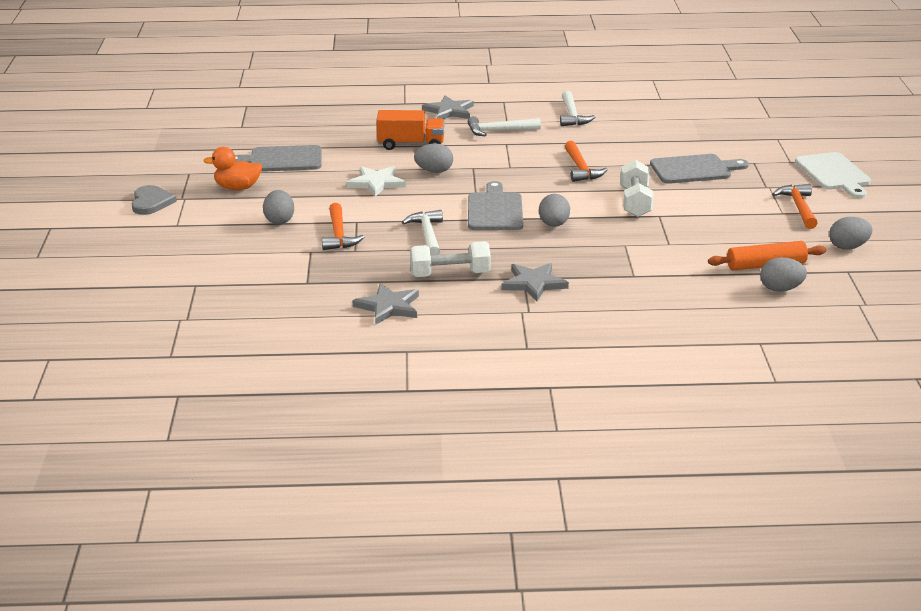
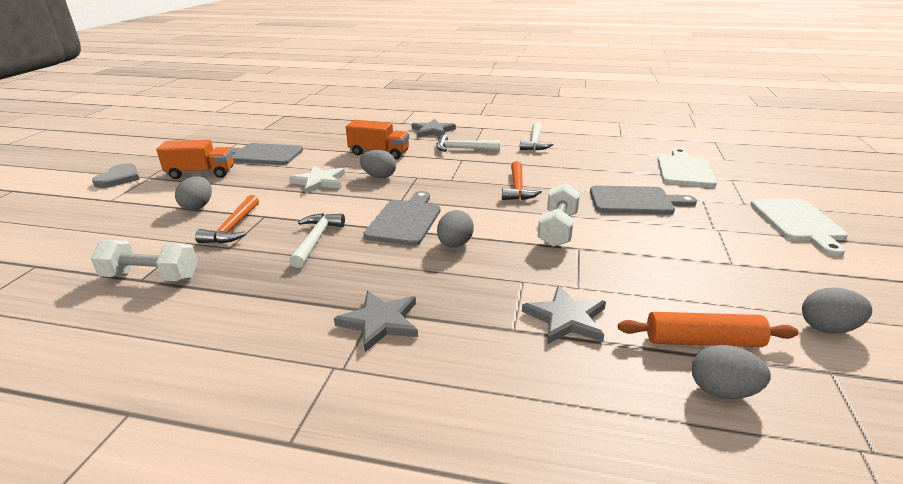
camera: 15 degrees right, 0 degrees up
orange duck [203,147,262,190] -> orange truck [156,140,234,179]
grey star [352,283,419,325] -> grey star moved to [522,285,606,344]
white dumbbell [410,241,491,277] -> white dumbbell moved to [91,240,198,281]
orange hammer [772,184,818,229] -> none
none -> white cutting board [658,148,717,187]

